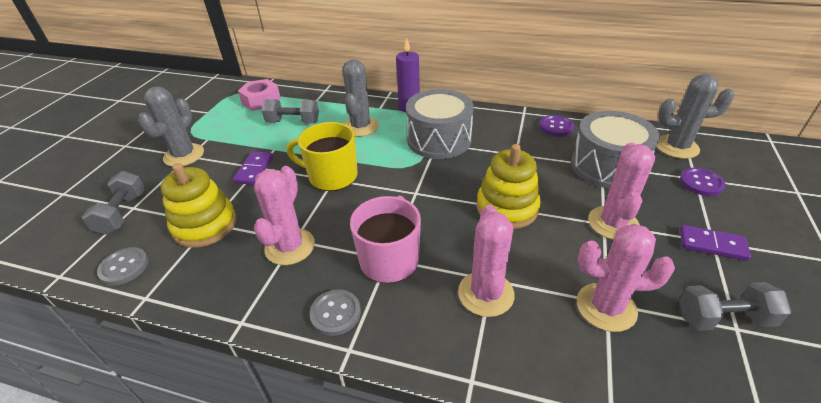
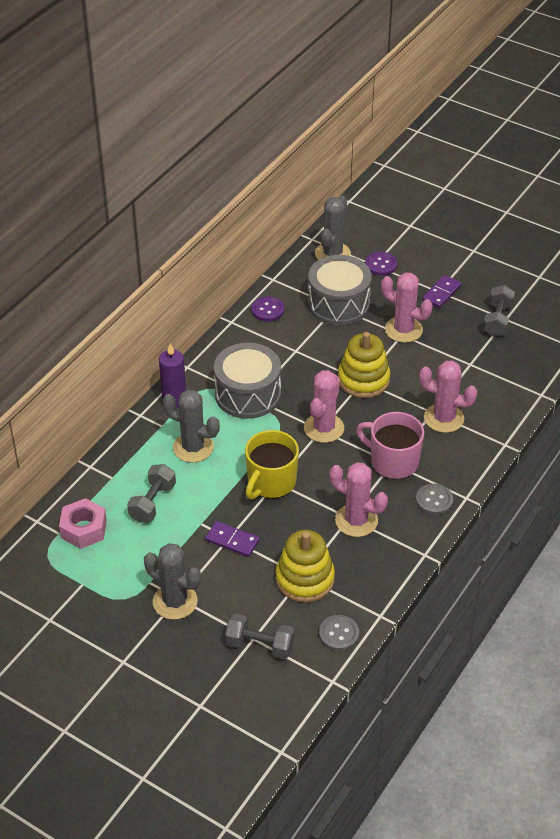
camera: 75 degrees left, 5 degrees up
pink cactus [577,224,675,332] -> pink cactus moved to [304,370,344,443]

